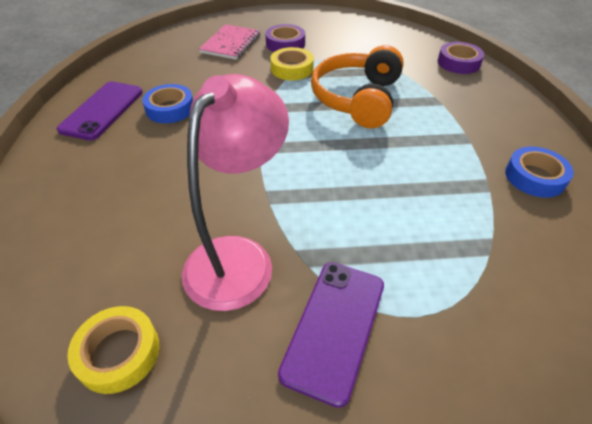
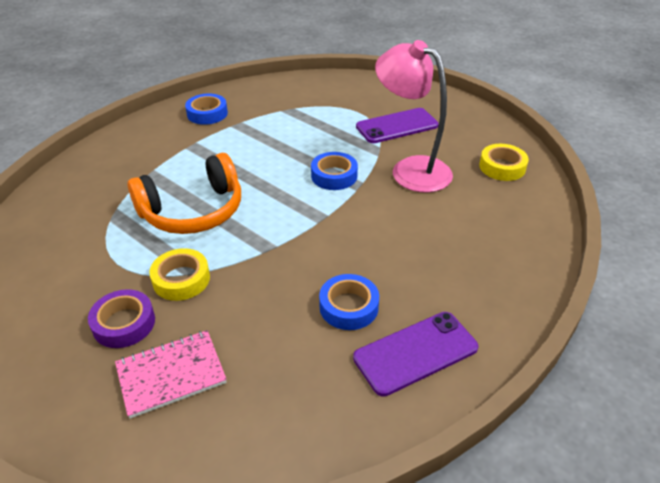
camera: 135 degrees left, 5 degrees down
pink lamp [182,74,289,311] -> pink lamp turned 60 degrees clockwise [375,40,453,193]
purple tape [438,42,484,74] -> none
none -> blue tape [311,152,358,190]

